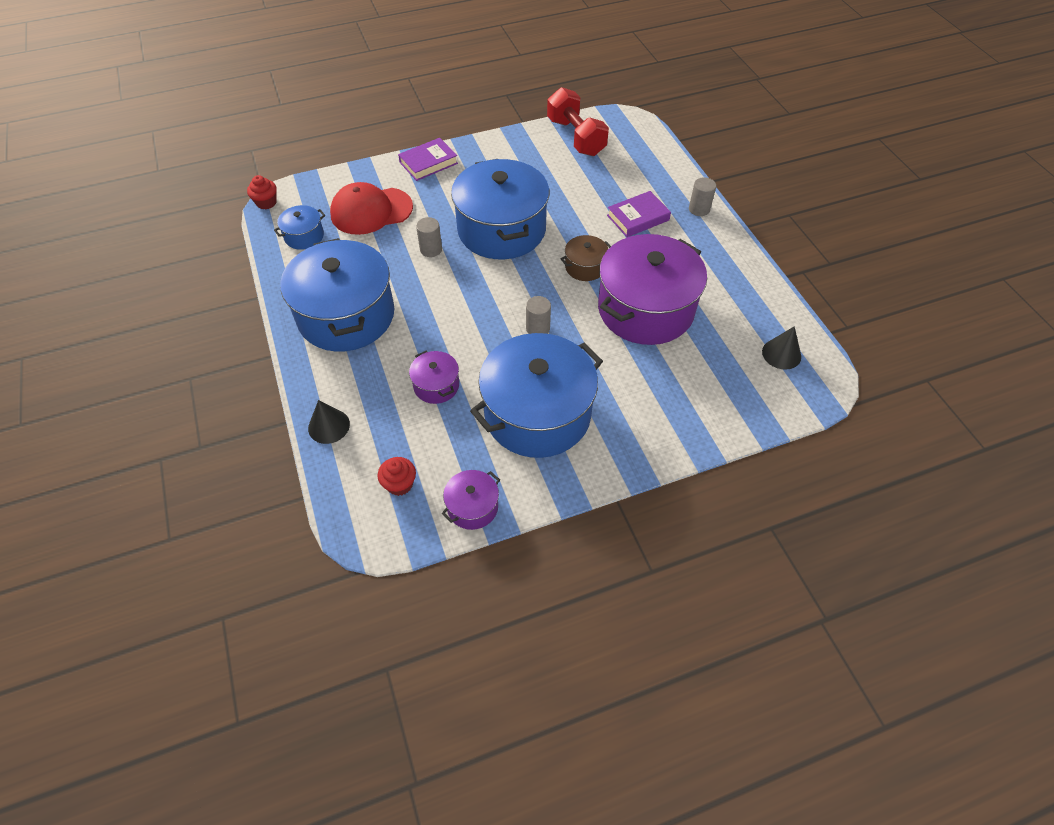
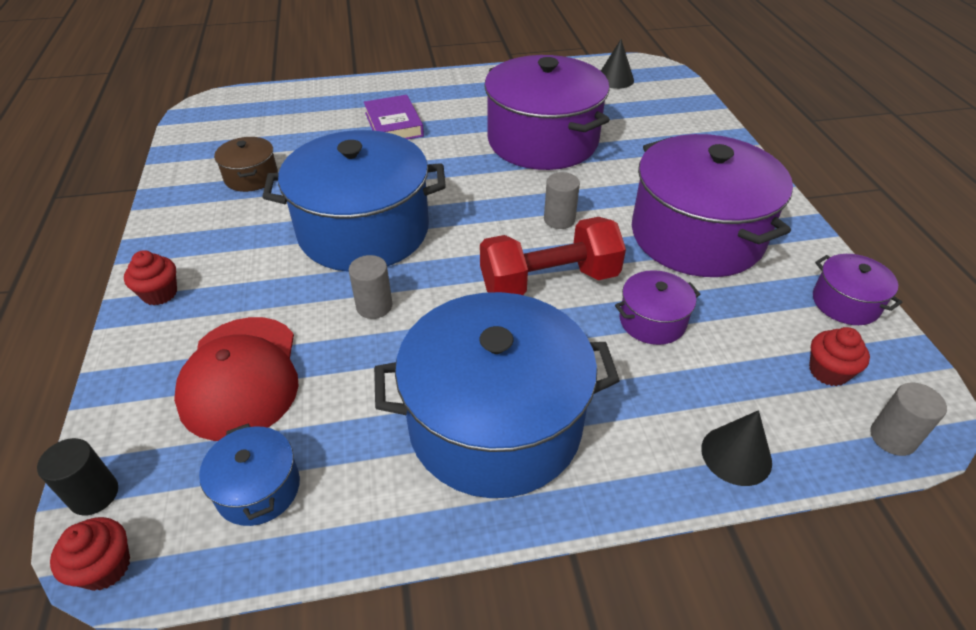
camera: 80 degrees left, 10 degrees down
purple book [398,138,458,181] -> red cupcake [124,250,177,305]
blue pot [470,333,603,458] -> purple pot [632,134,793,277]
red dumbbell [547,87,609,156] -> red dumbbell moved to [480,217,626,295]
brown pot [561,235,611,281] -> brown pot moved to [214,137,278,192]
grey cylinder [689,177,716,216] -> grey cylinder moved to [870,383,947,456]
none -> black cylinder [37,438,118,515]

